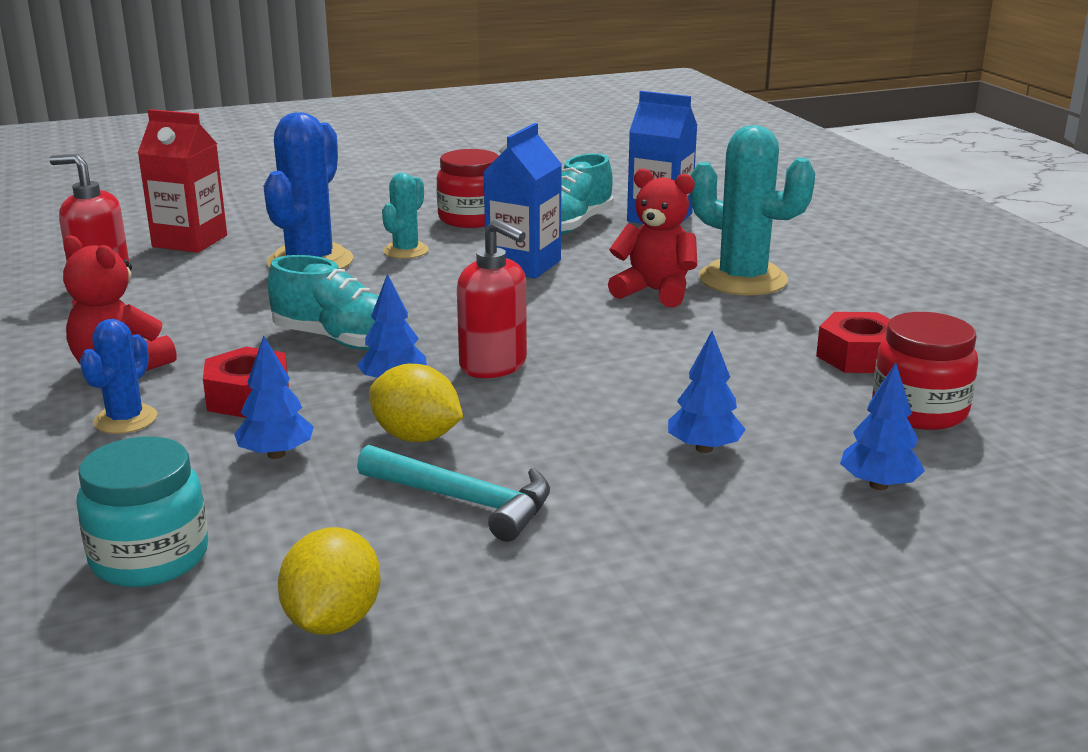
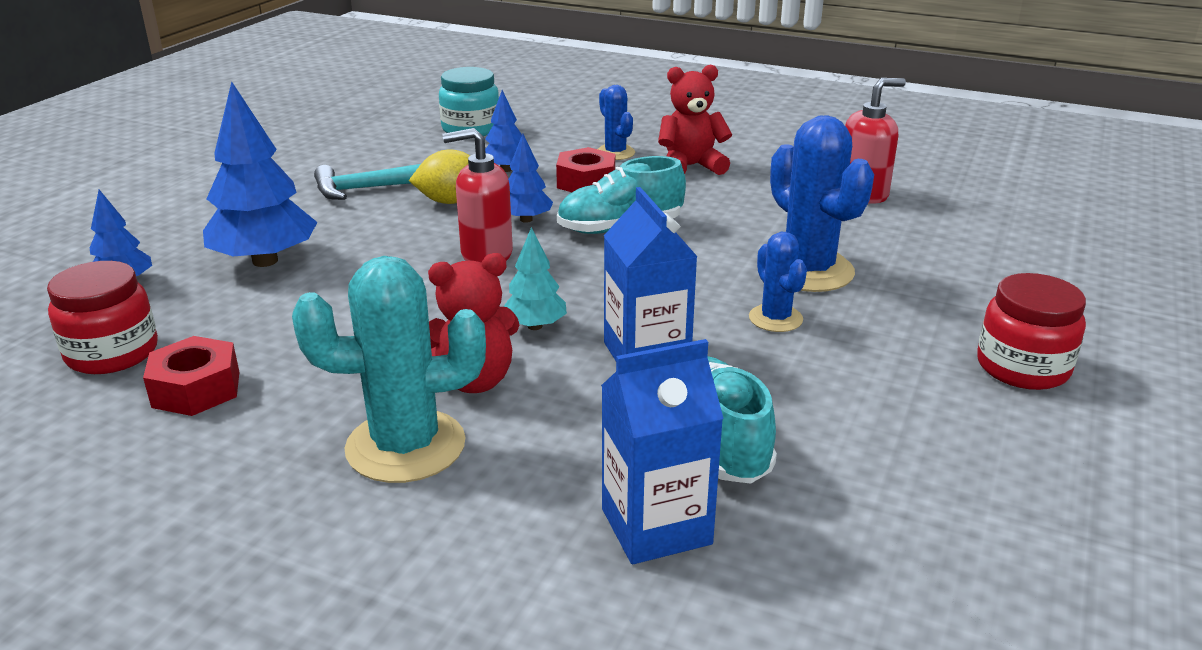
camera: 135 degrees right, 5 degrees up
red carton [138,109,227,253] -> none
yellow lemon [278,527,381,635] -> none
turquoise cactus [382,173,429,259] -> blue cactus [749,232,807,332]
red jar [437,149,499,228] -> red jar moved to [977,273,1086,390]
blue tree [668,331,746,453] -> blue tree [203,81,317,267], size x1.87
none -> turquoise tree [503,227,567,330]

